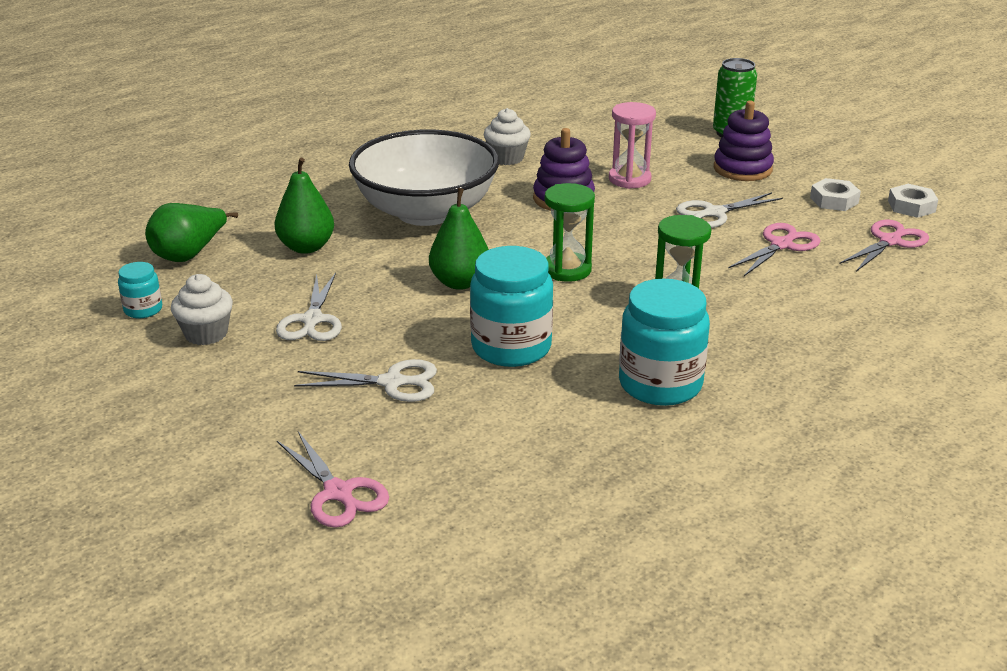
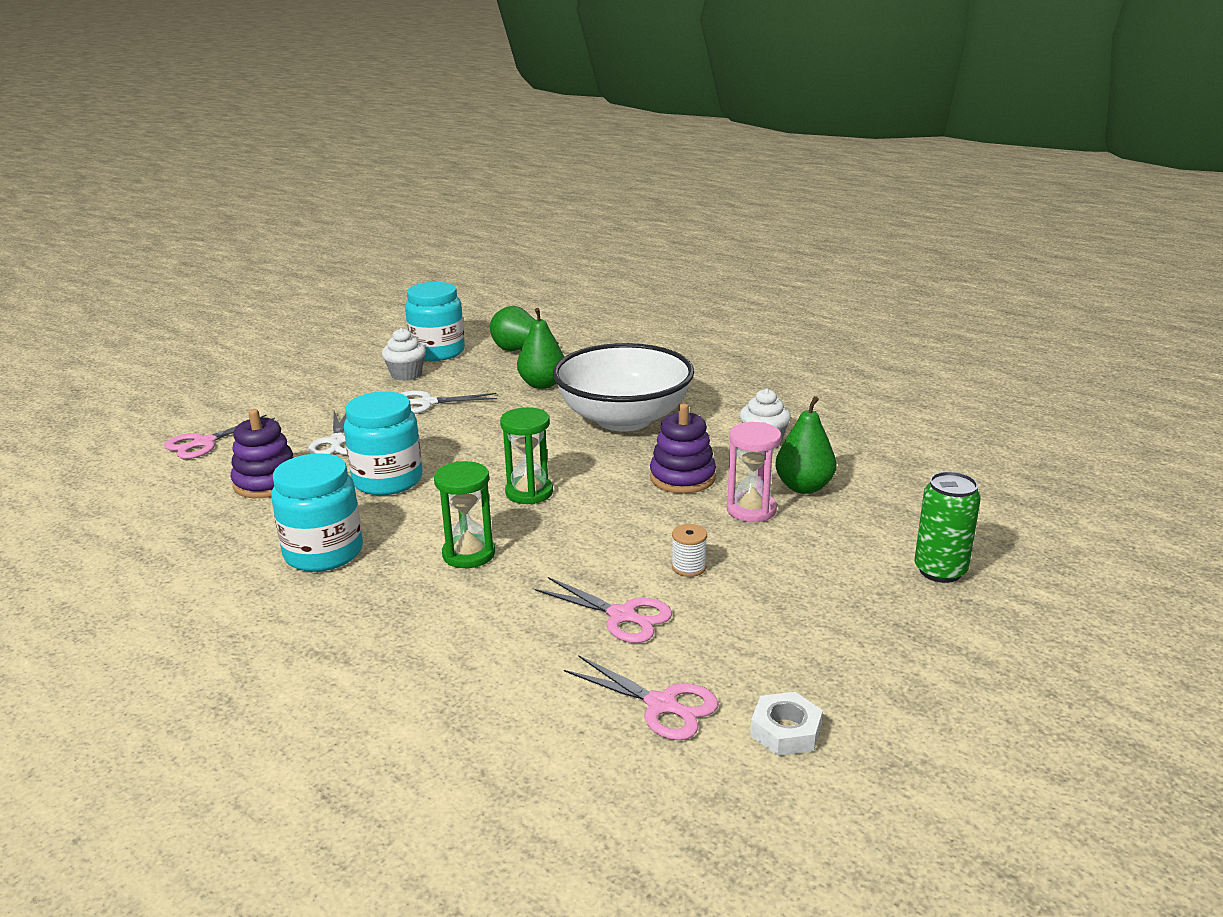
camera: 80 degrees right, 5 degrees down
turquoise jar [118,262,162,319] -> turquoise jar [405,282,465,361], size x2.01
green pear [429,188,489,290] -> green pear moved to [775,396,837,494]
white scissors [676,192,783,228] -> white spool [672,524,707,577]
purple stacking toy [714,101,774,181] -> purple stacking toy moved to [231,409,294,498]
white nut [810,178,861,211] -> none

